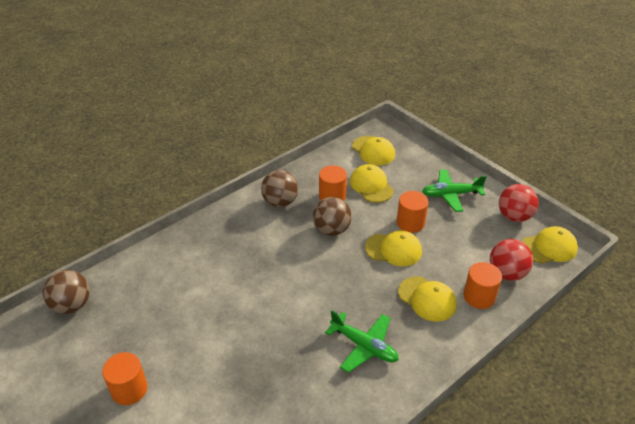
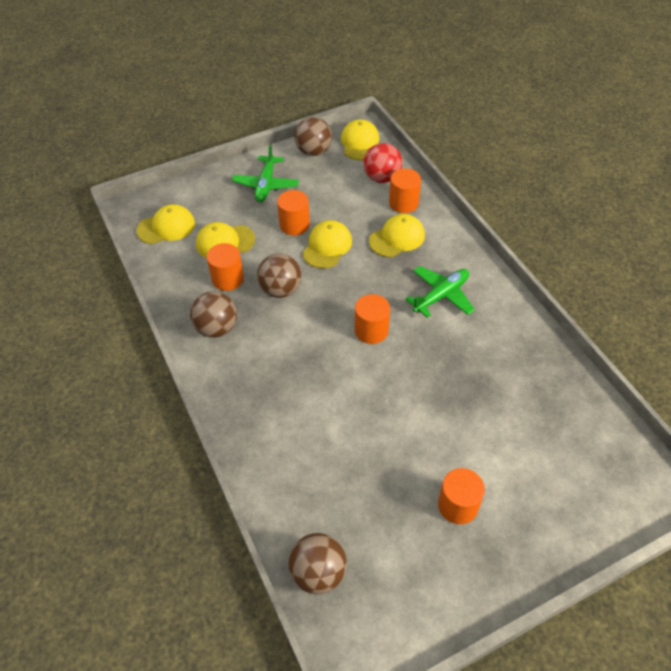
camera: 75 degrees left, 10 degrees up
red ball [499,184,539,222] -> brown ball [294,117,332,156]
none -> orange cylinder [355,294,390,344]

